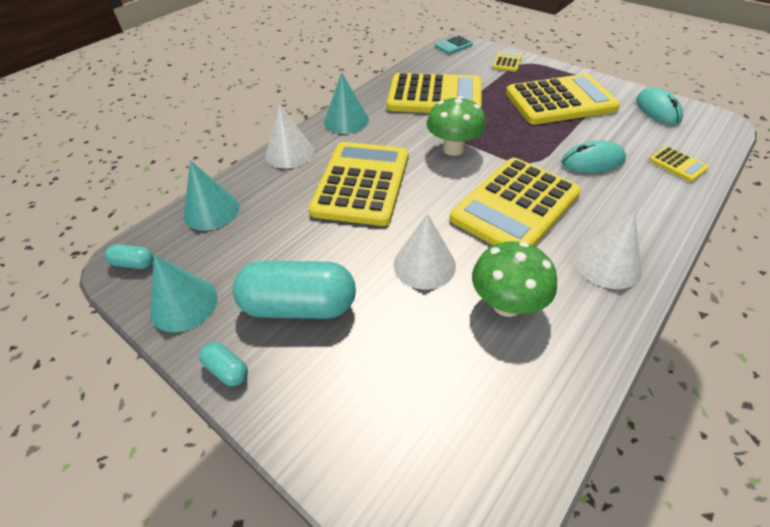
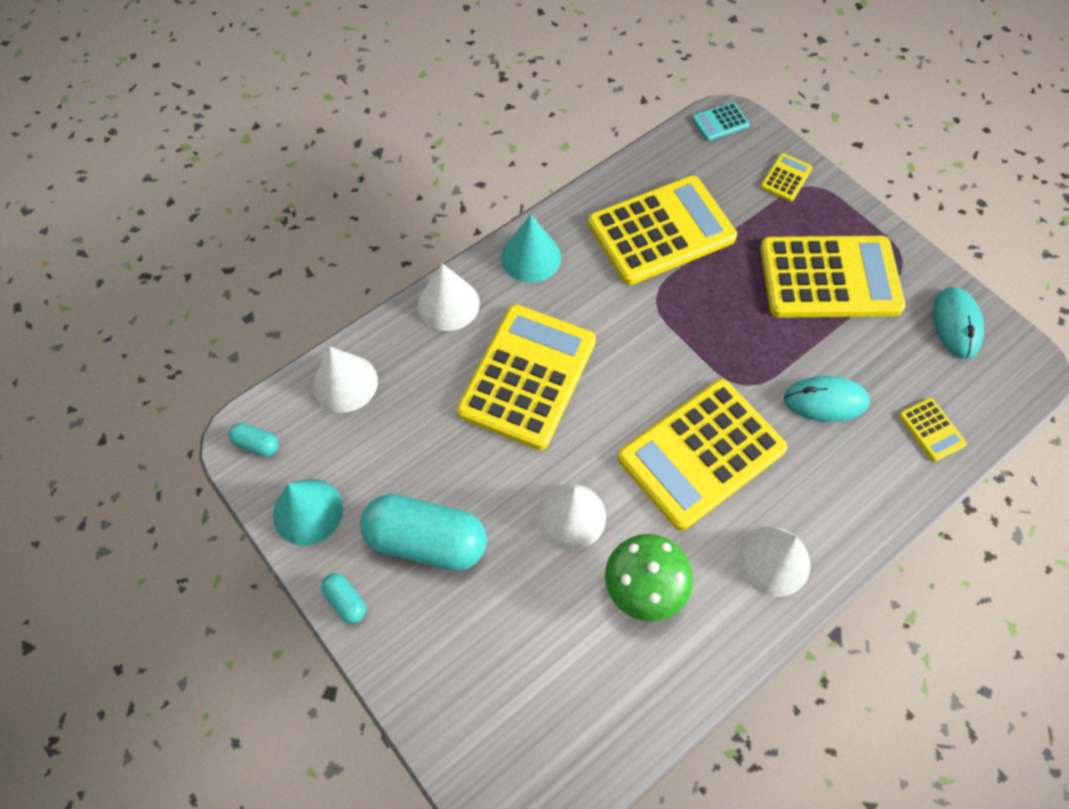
camera: 10 degrees right, 15 degrees up
turquoise cone [184,160,240,231] -> white cone [313,347,378,413]
yellow calculator [387,73,482,113] -> yellow calculator turned 45 degrees counterclockwise [588,176,737,285]
green mushroom [427,96,486,156] -> none

